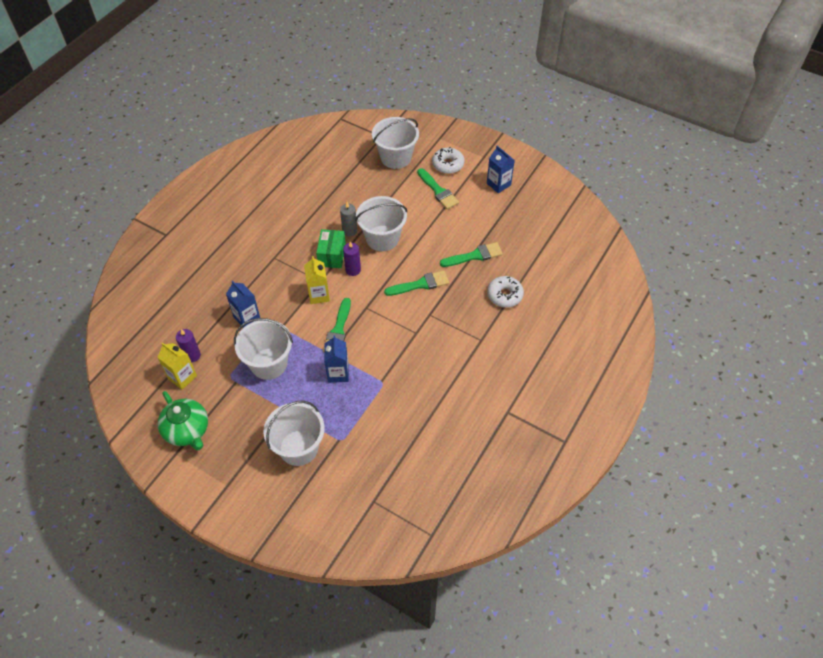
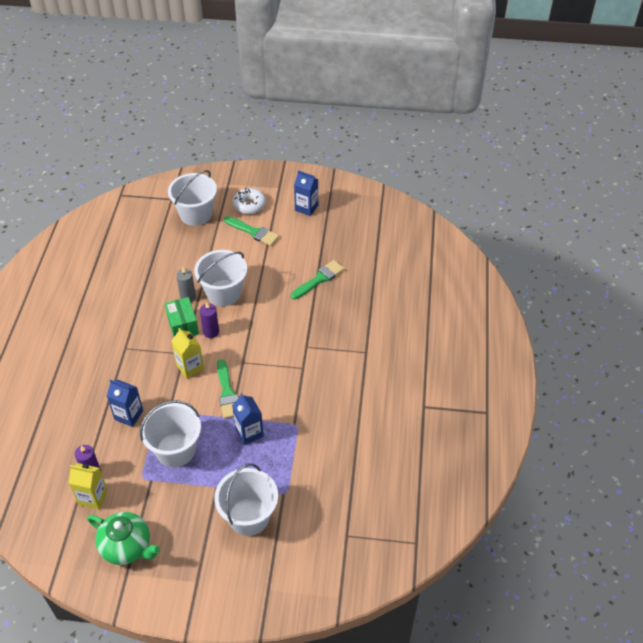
camera: 25 degrees left, 5 degrees down
green brush [384,270,449,296] -> none
white donut [487,276,524,307] -> none

